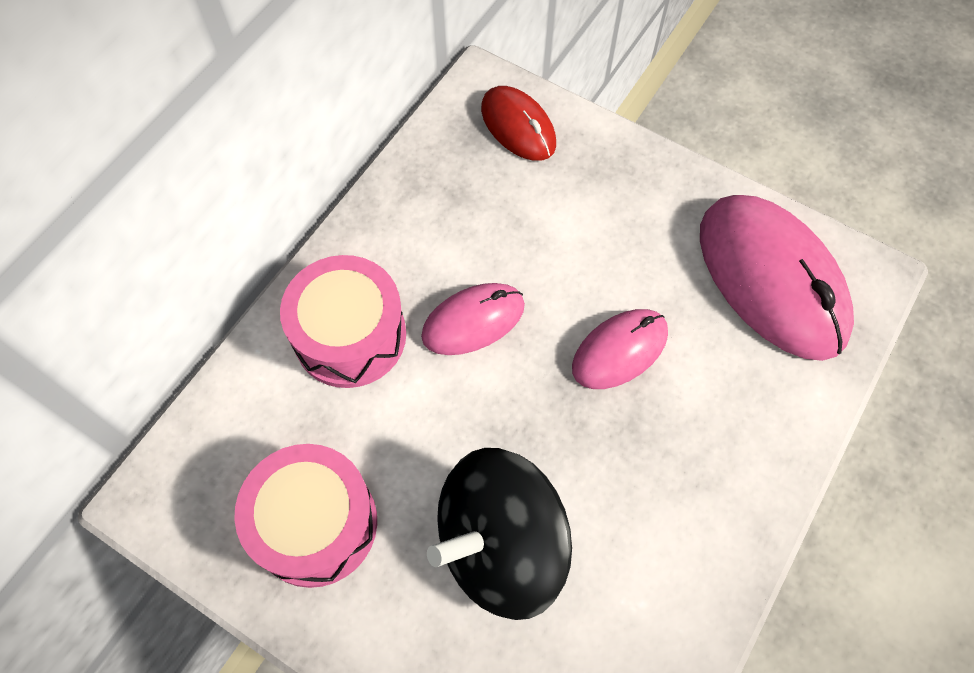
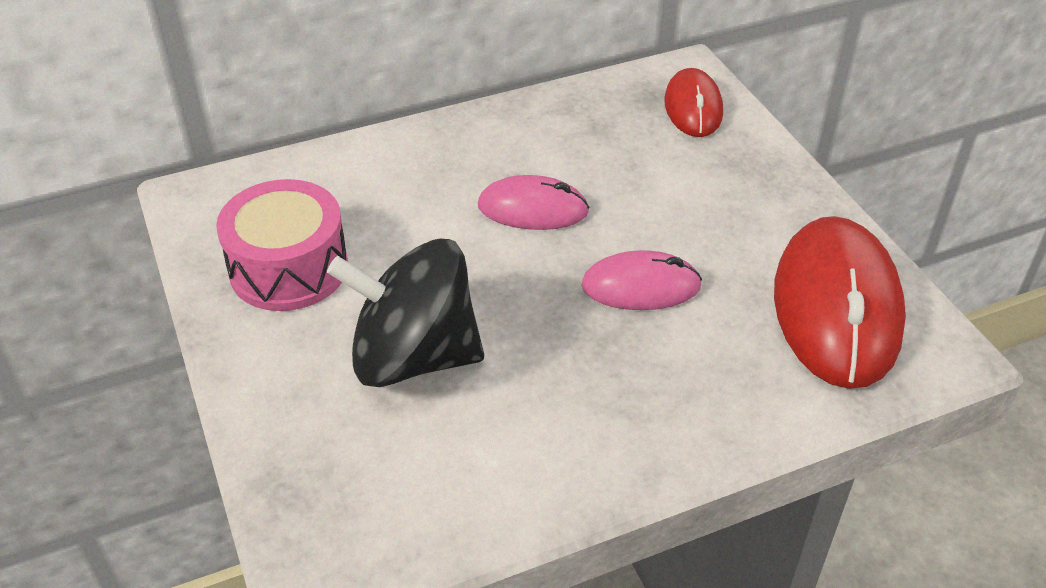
camera: 35 degrees right, 20 degrees down
pink drum [280,255,406,388] -> none
pink mouse [700,195,854,361] -> red mouse [774,216,906,389]

